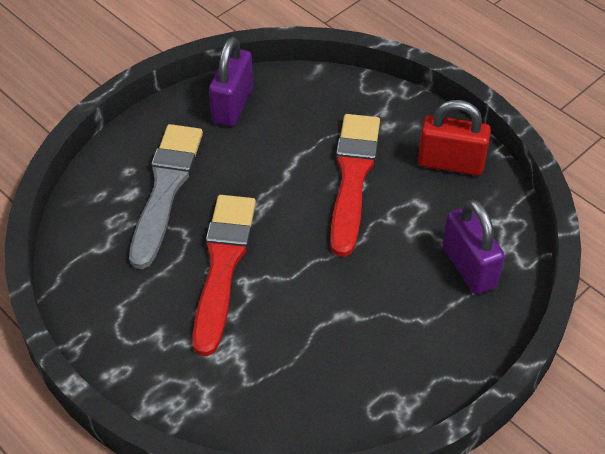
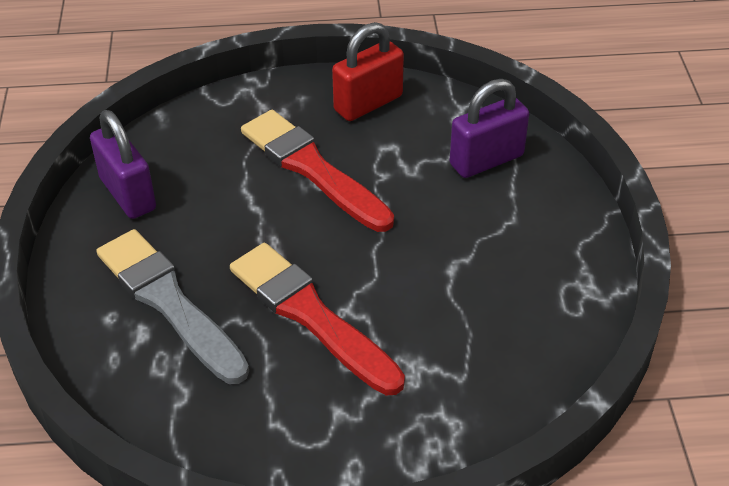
camera: 50 degrees left, 5 degrees down
purple padlock [442,199,505,295] -> purple padlock turned 45 degrees counterclockwise [450,79,529,178]

